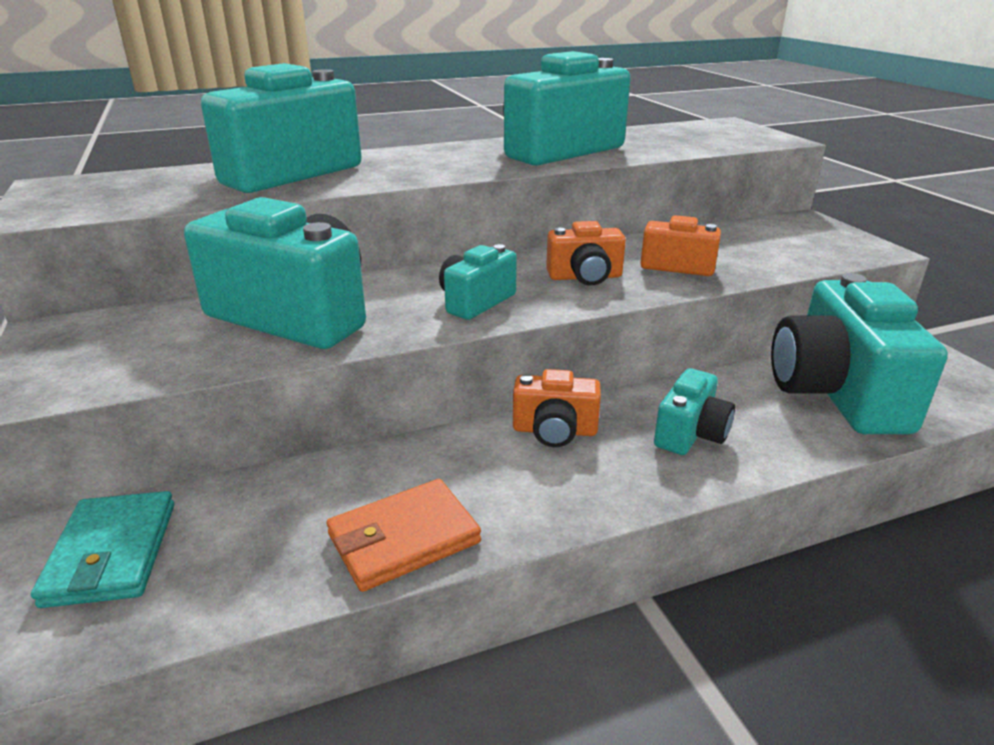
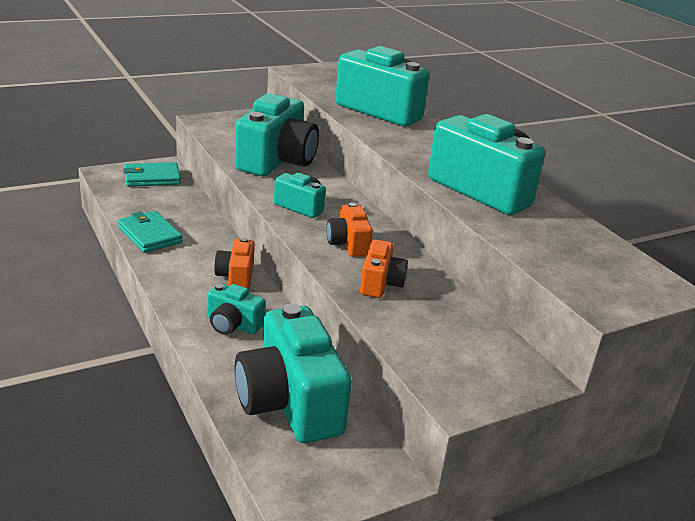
camera: 80 degrees right, 0 degrees up
orange wallet [326,479,481,592] -> turquoise wallet [118,211,183,253]
turquoise camera [771,273,948,434] -> turquoise camera turned 105 degrees counterclockwise [235,303,352,443]

